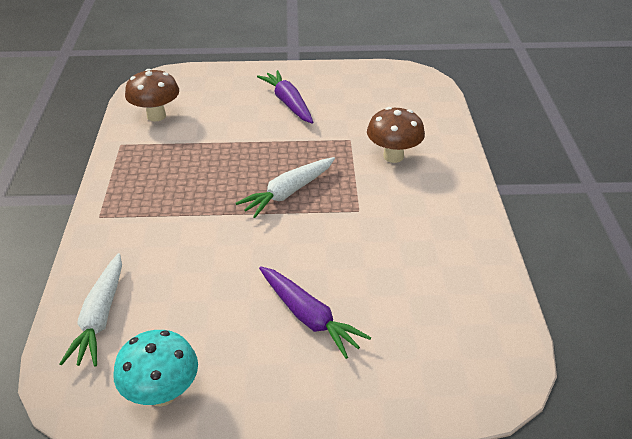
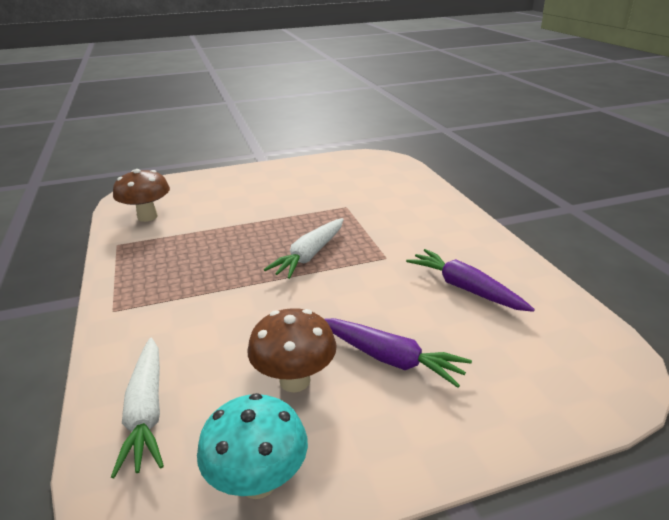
camera: 15 degrees left, 10 degrees down
purple carrot [257,70,314,124] -> purple carrot moved to [406,249,535,312]
brown mushroom [367,107,425,163] -> brown mushroom moved to [248,308,337,392]

